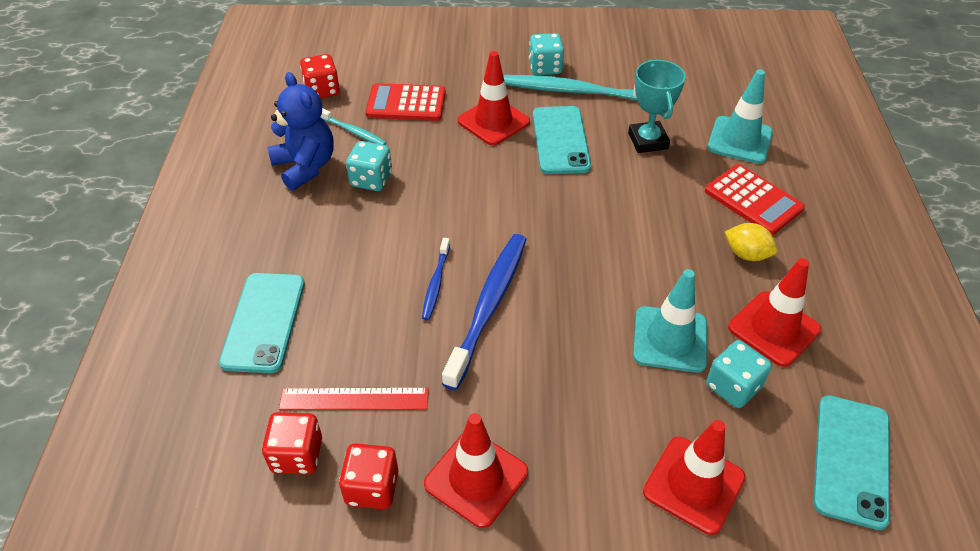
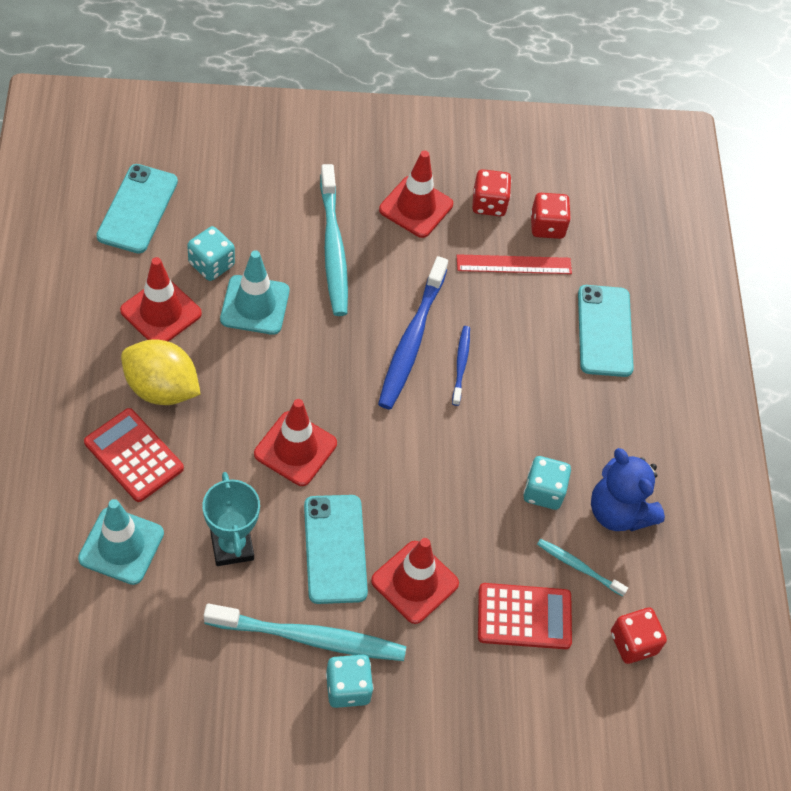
camera: 170 degrees right, 10 degrees up
red traffic cone [643,420,746,535] -> red traffic cone moved to [254,399,337,486]
yellow lemon [725,223,778,261] -> yellow lemon [121,339,201,405], size x1.72
none -> turquoise toothbrush [320,164,348,316]

